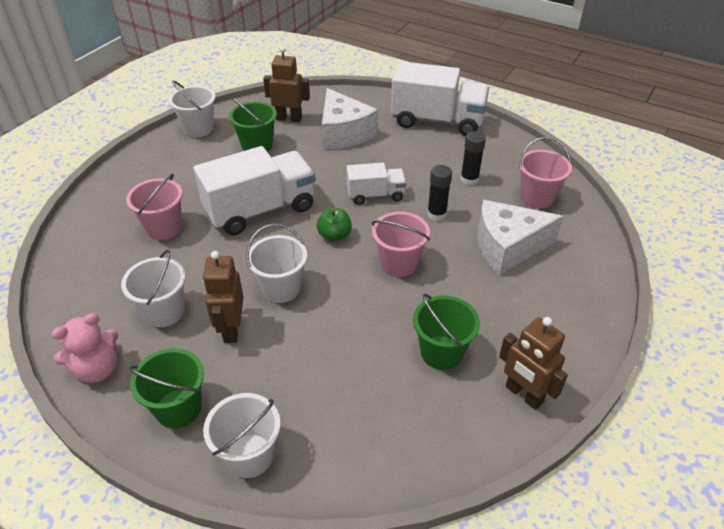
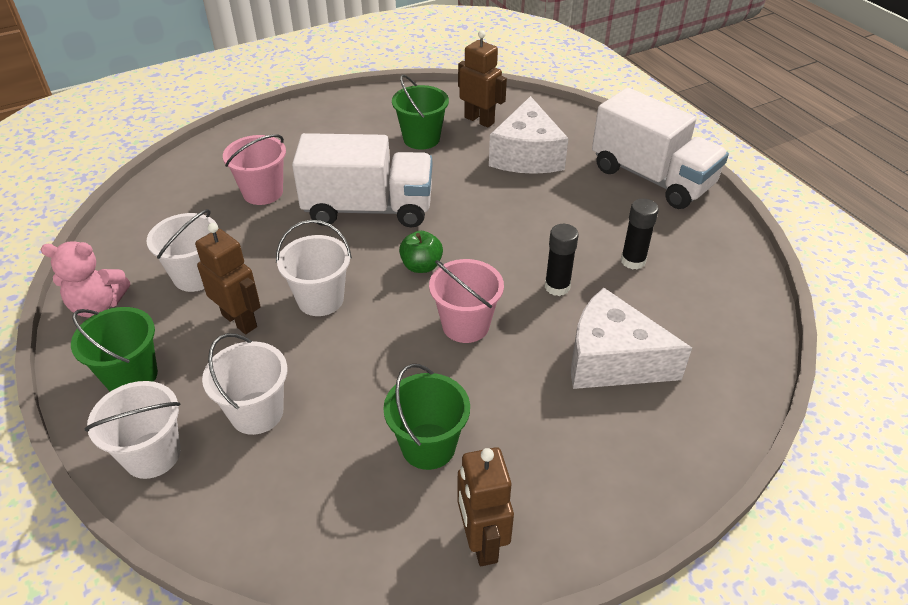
camera: 30 degrees right, 0 degrees up
white bucket [169,80,216,137] -> white bucket moved to [202,333,288,435]
brown robot [203,251,244,343] -> brown robot turned 105 degrees clockwise [195,223,261,334]
white truck [347,162,406,205] -> none
pink bucket [519,137,572,208] -> none

